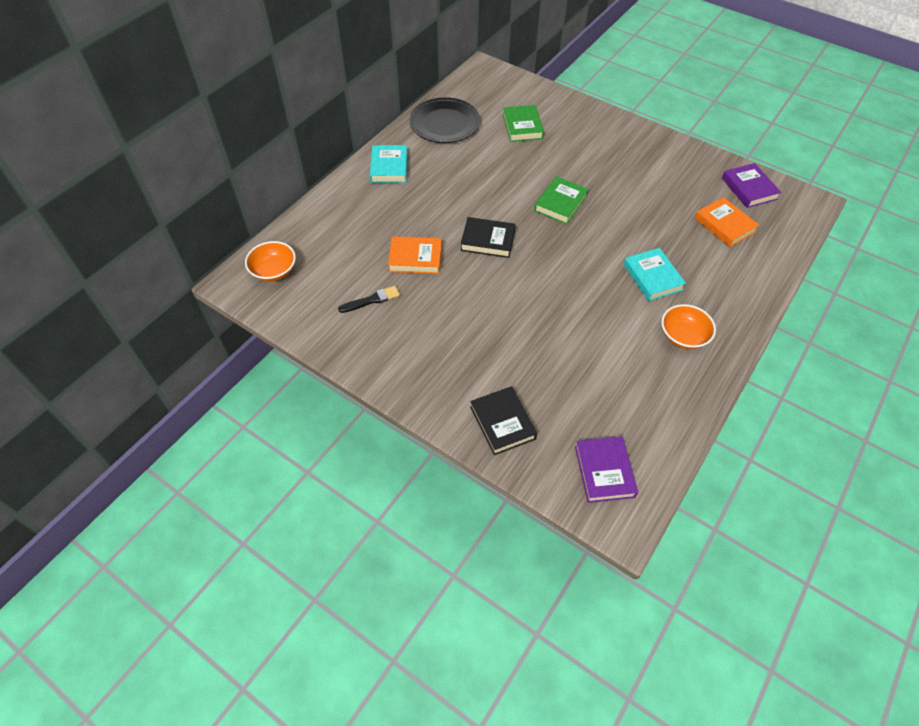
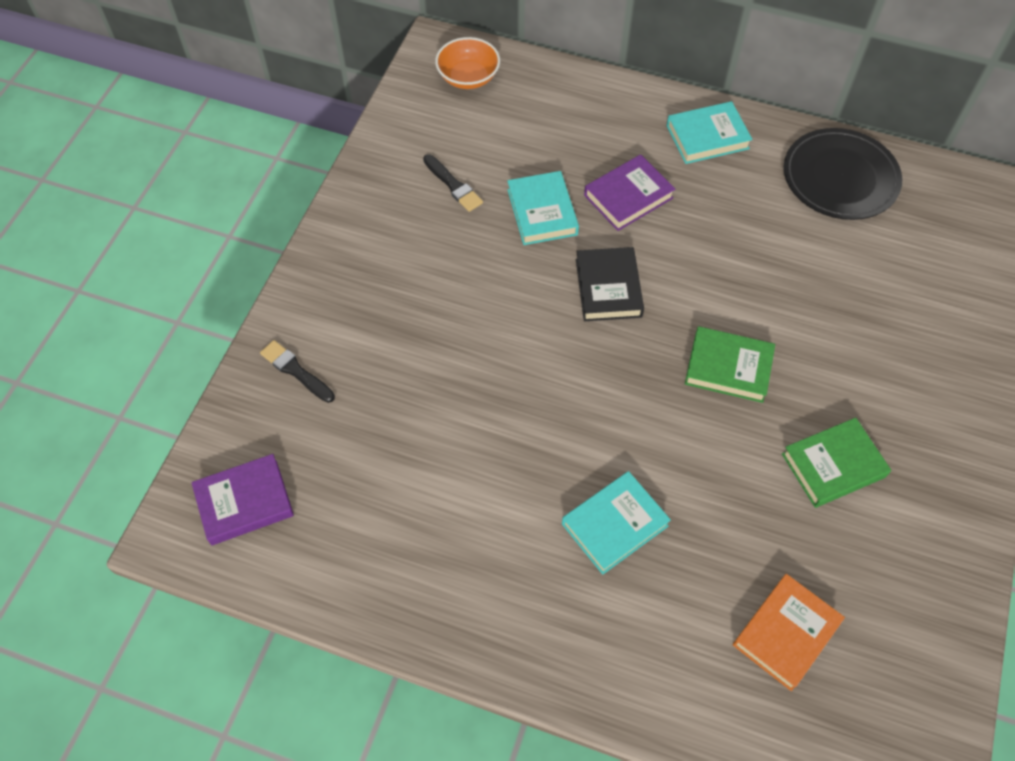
camera: 75 degrees right, 5 degrees up
orange book [388,236,442,274] -> turquoise book [507,171,579,245]
black book [470,386,537,455] -> black brush [260,340,335,403]
green book [503,105,544,142] -> green book moved to [782,418,891,508]
orange bowl [661,304,716,349] -> none
purple book [722,163,781,208] -> purple book moved to [584,155,675,231]

